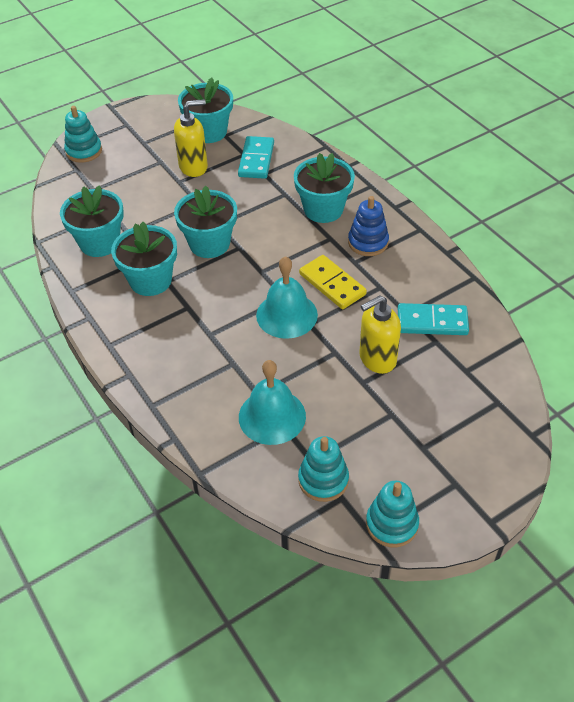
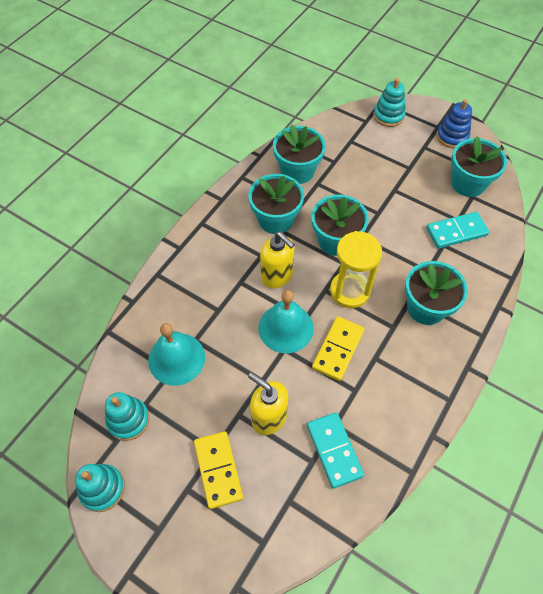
camera: 65 degrees right, 10 degrees up
yellow soap dispenser [174,99,208,177] -> yellow soap dispenser moved to [260,232,295,288]
blue stacking toy [348,196,389,256] -> blue stacking toy moved to [437,99,472,148]
none -> yellow domino [194,431,243,509]
none -> yellow hourglass [330,231,382,308]

